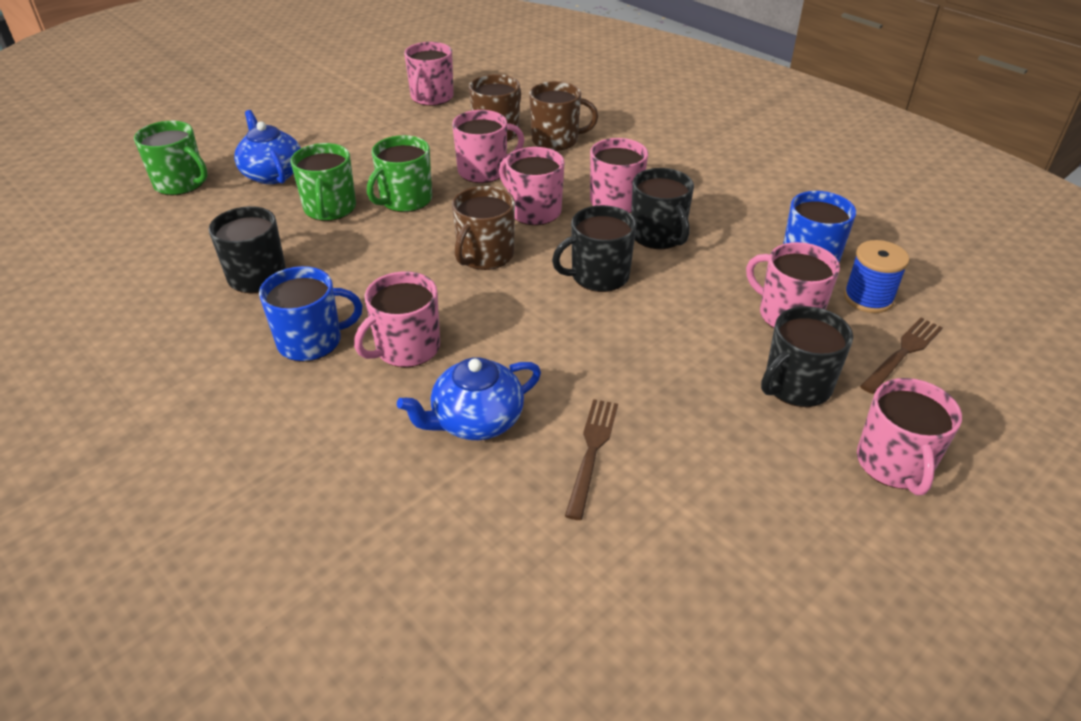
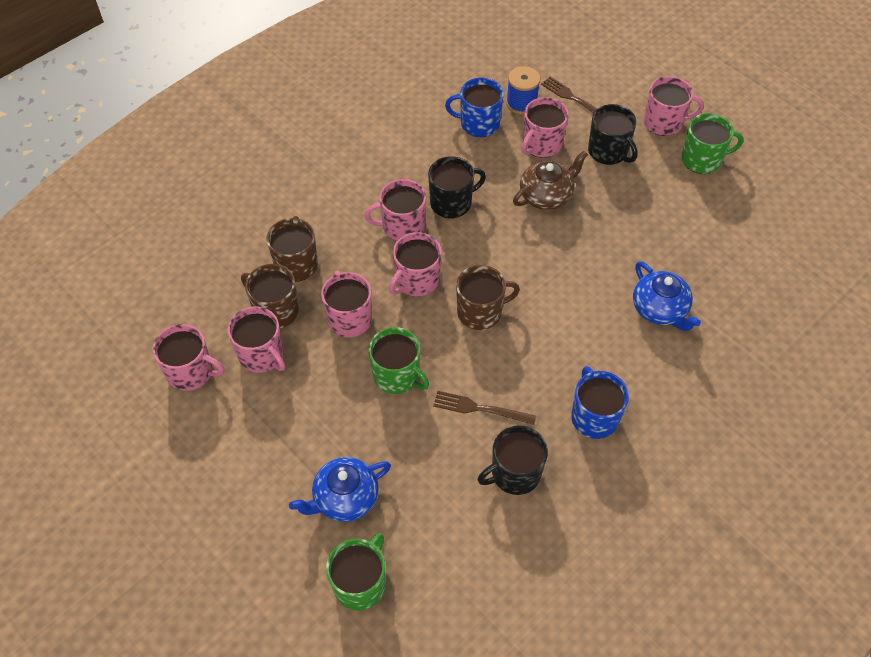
camera: 90 degrees left, 15 degrees up
green mug [291,143,356,221] -> green mug moved to [681,113,743,174]
pink mug [354,271,440,368] -> pink mug moved to [228,307,285,373]
brown mug [452,186,515,270] -> brown mug turned 45 degrees counterclockwise [456,265,520,330]
black mug [552,205,637,292] -> none
brown fork [565,399,618,520] -> brown fork moved to [433,391,536,425]
none -> brown teapot [513,151,588,210]

